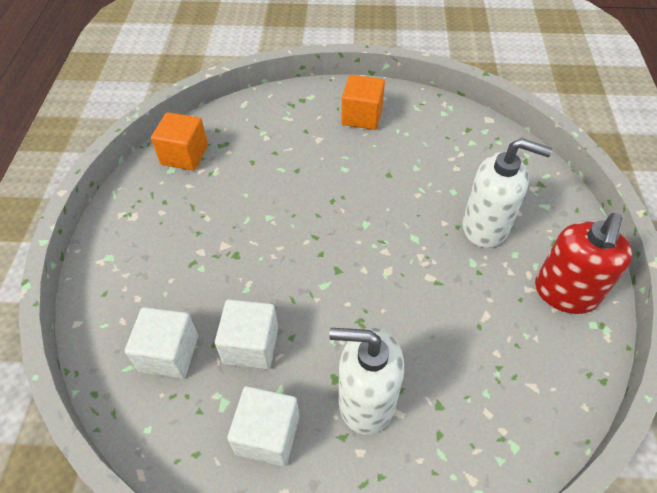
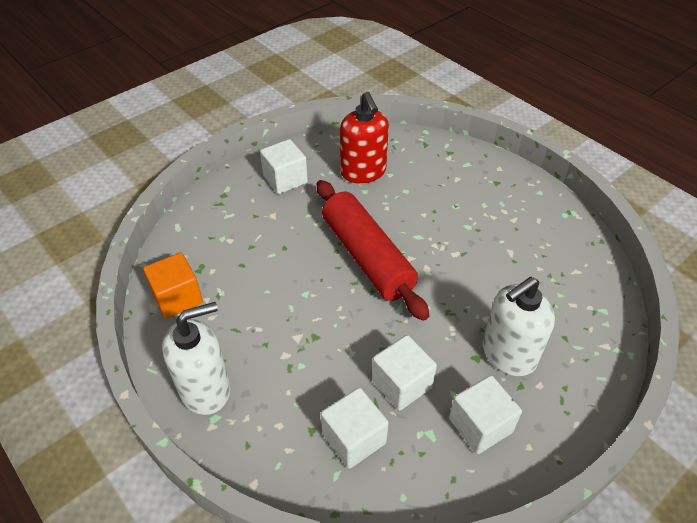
camera: 45 degrees left, 5 degrees down
orange cube [342,75,385,130] -> white cube [260,139,308,194]
white soap dispenser [462,138,552,248] -> white soap dispenser moved to [162,302,231,415]
red soap dispenser [535,213,632,314] -> red soap dispenser moved to [340,92,389,184]
none -> red rolling pin [317,180,430,321]

